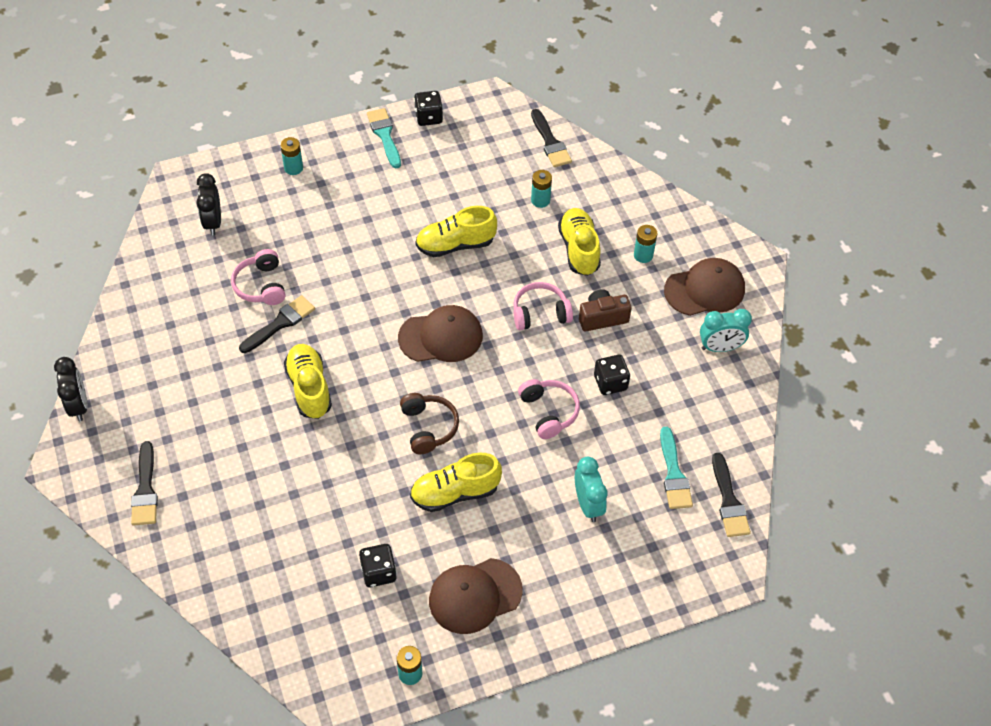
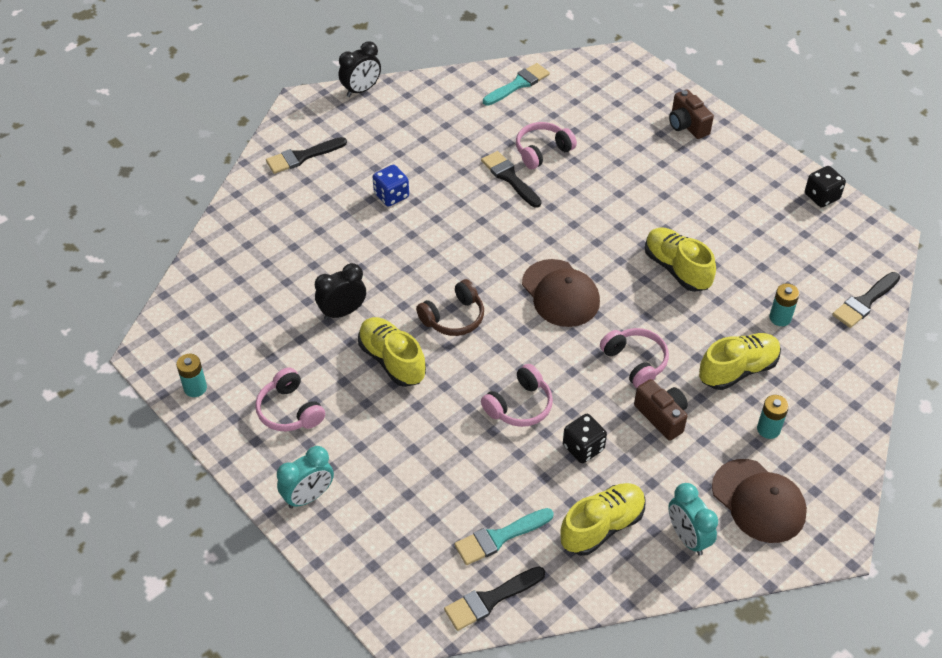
camera: 70 degrees right, 5 degrees down
black clock [196,173,221,236] -> black clock moved to [315,263,366,320]
black brush [239,295,315,353] -> black brush turned 150 degrees counterclockwise [481,151,541,208]
turquoise battery [280,137,303,175] -> brown camera [669,89,714,139]
yellow shoe [284,344,332,419] -> yellow shoe moved to [560,483,646,555]
black dice [359,544,397,587] -> none
turquoise brush [367,108,401,168] -> turquoise brush moved to [483,63,550,106]
brown cap [429,558,523,634] -> pink headphones [255,368,325,431]
turquoise clock [575,457,607,522] -> turquoise clock moved to [277,446,334,509]
none -> blue dice [373,165,409,207]

